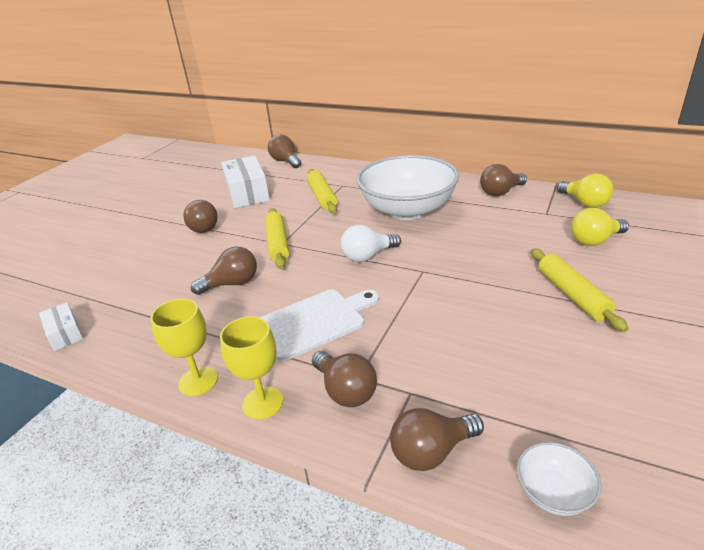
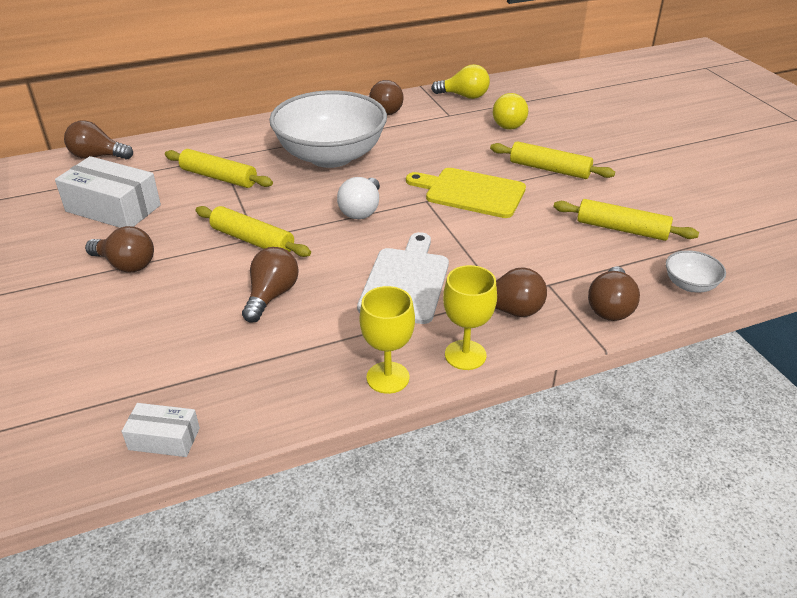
camera: 50 degrees left, 5 degrees up
none -> yellow cutting board [406,168,526,218]
none -> yellow rolling pin [553,199,699,241]

